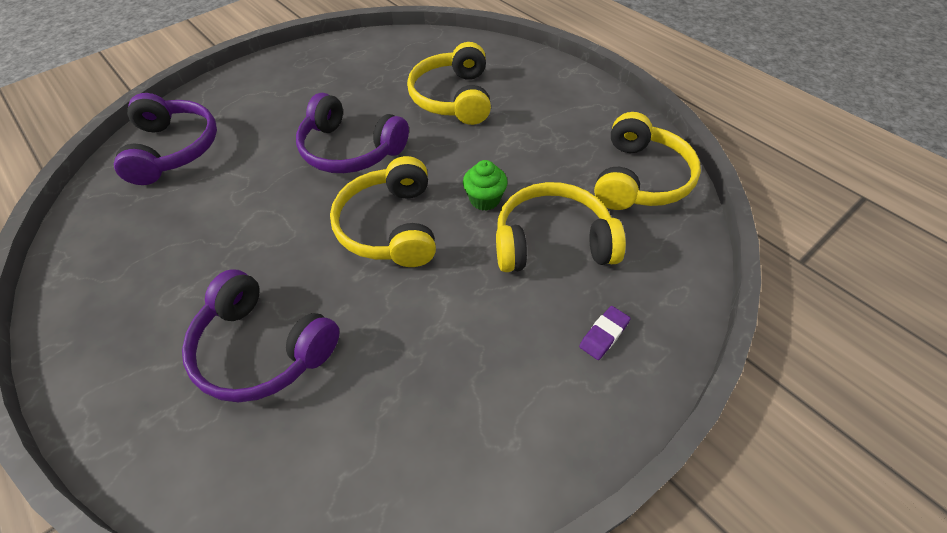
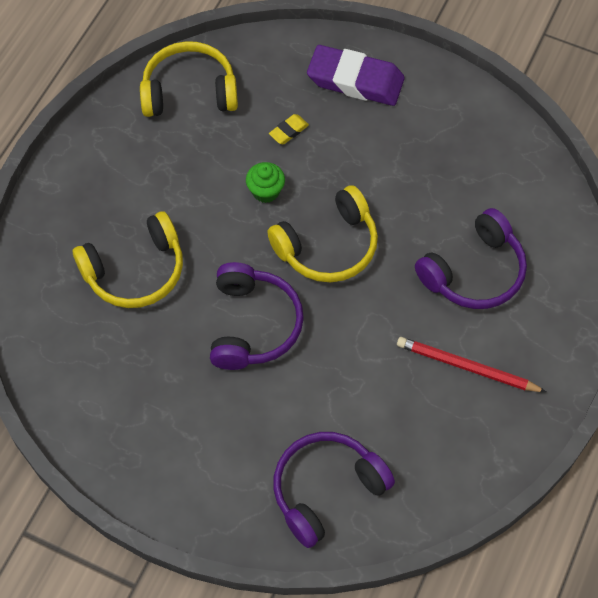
camera: 115 degrees left, 10 degrees up
purple headphones [182,269,340,402] -> purple headphones turned 45 degrees clockwise [415,208,527,309]
yellow headphones [496,182,626,272] -> yellow eraser [269,114,309,144]
purple eraser [579,306,631,360] -> purple eraser [307,45,405,106], size x2.34
none -> red pencil [397,337,546,392]

